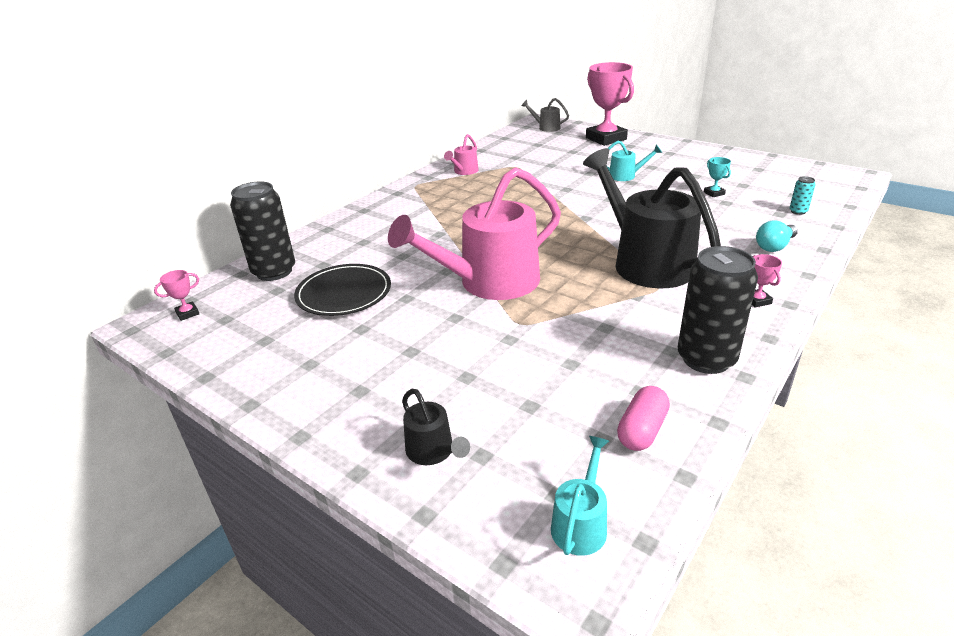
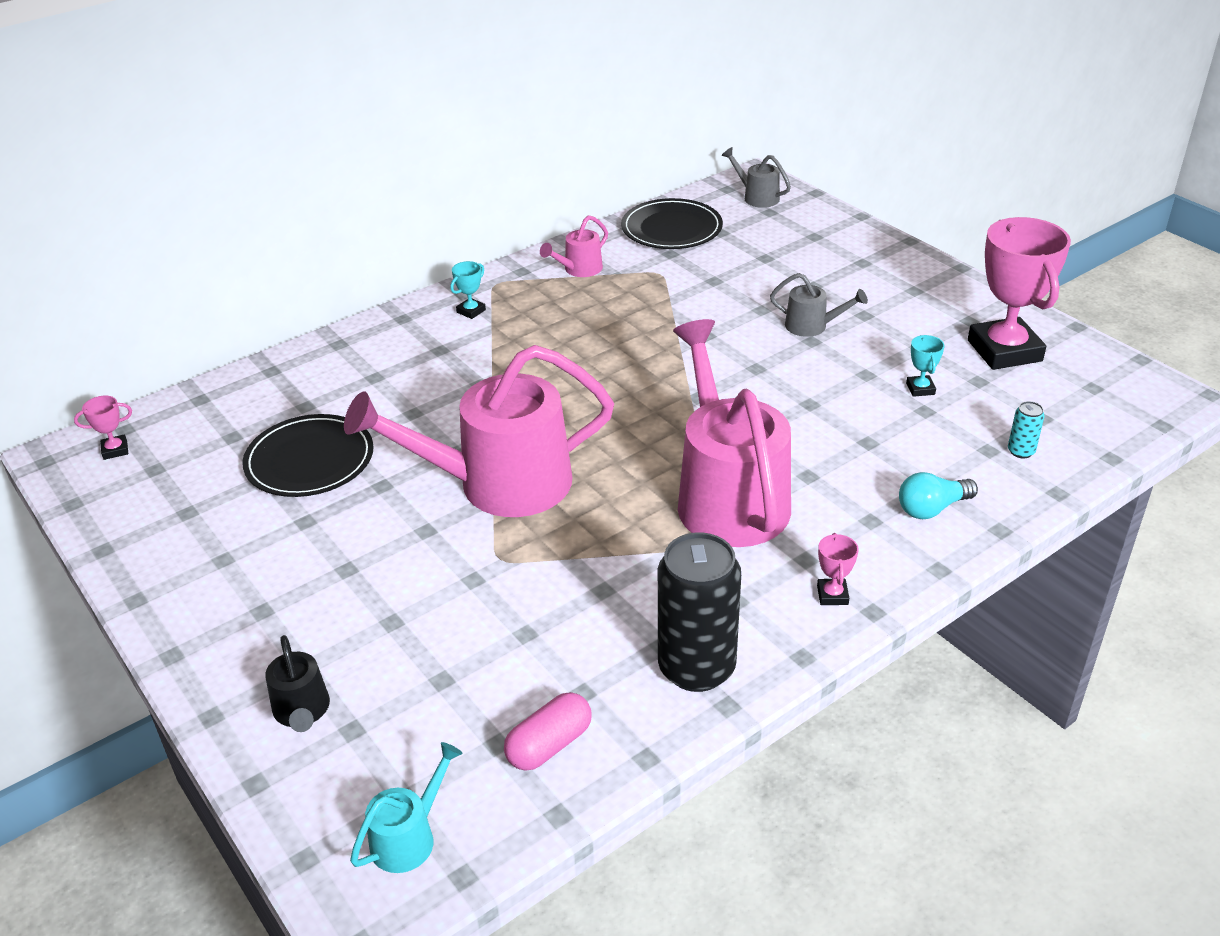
camera: 15 degrees right, 5 degrees up
black can [230,181,295,281] -> none
black watering can [583,148,721,288] -> pink watering can [673,319,791,547]
pink trophy [586,62,634,146] -> pink trophy moved to [968,217,1071,370]
turquoise watering can [607,141,662,181] -> grey watering can [770,273,868,337]
none -> turquoise trophy [450,261,486,319]
none -> black plate [621,198,723,249]

